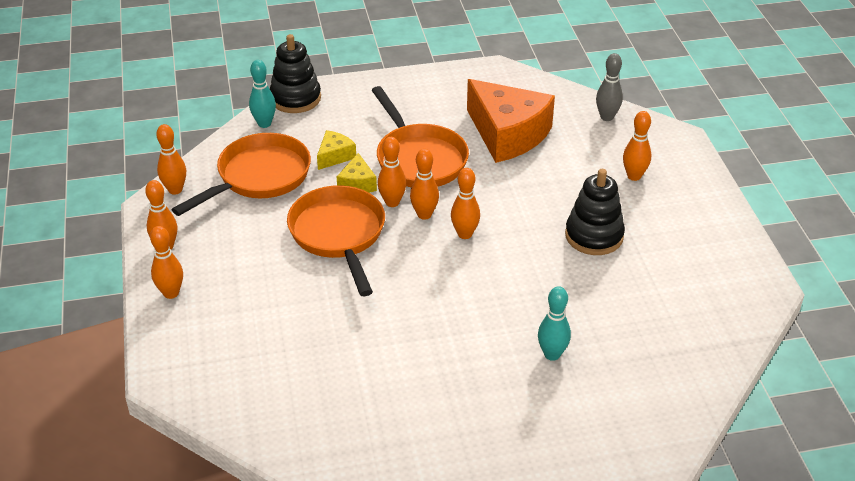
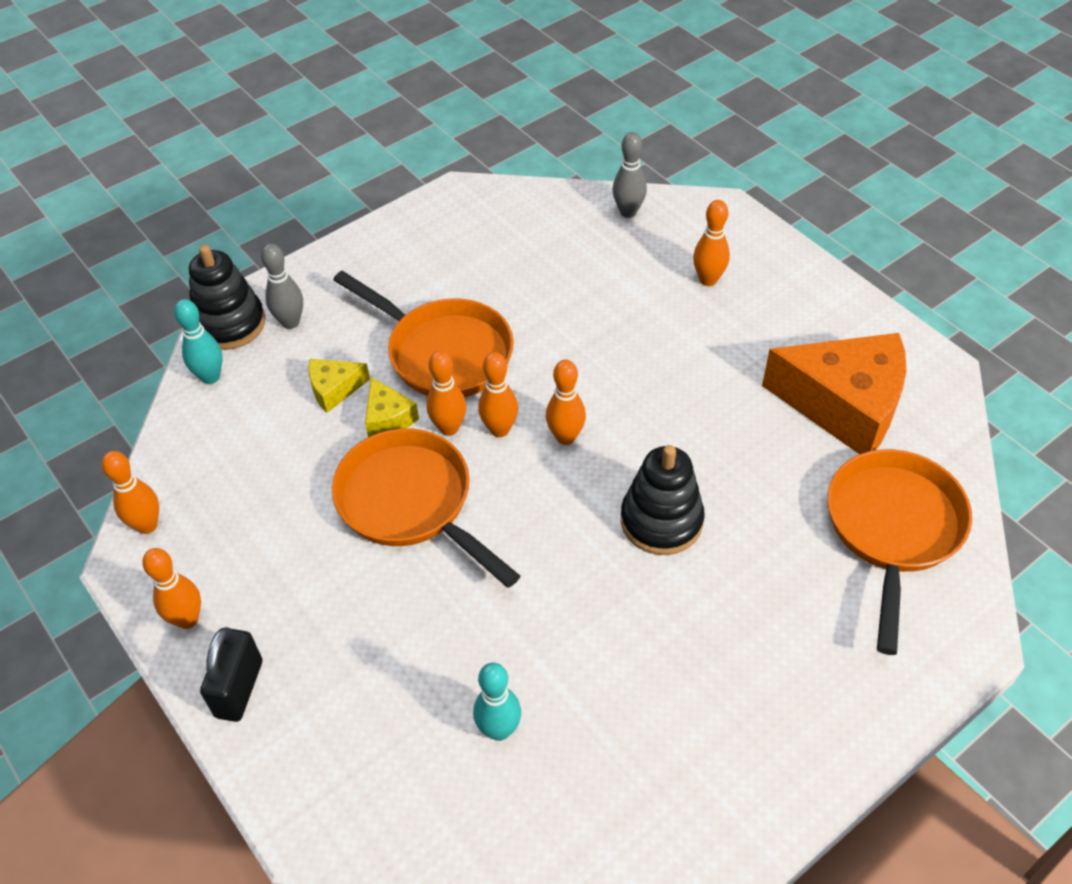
camera: 25 degrees left, 10 degrees up
orange bowling pin [150,226,183,299] -> black padlock [200,627,262,722]
orange pan [171,133,311,216] -> orange pan moved to [827,449,972,655]
yellow cheese [317,130,356,170] -> yellow cheese turned 120 degrees counterclockwise [308,359,370,413]
orange cheese [467,79,555,163] -> orange cheese moved to [762,333,907,454]
turquoise bowling pin [538,286,571,361] -> turquoise bowling pin moved to [473,663,521,741]
black stacking toy [565,169,625,255] -> black stacking toy moved to [621,445,705,555]
none -> grey bowling pin [261,244,303,329]

